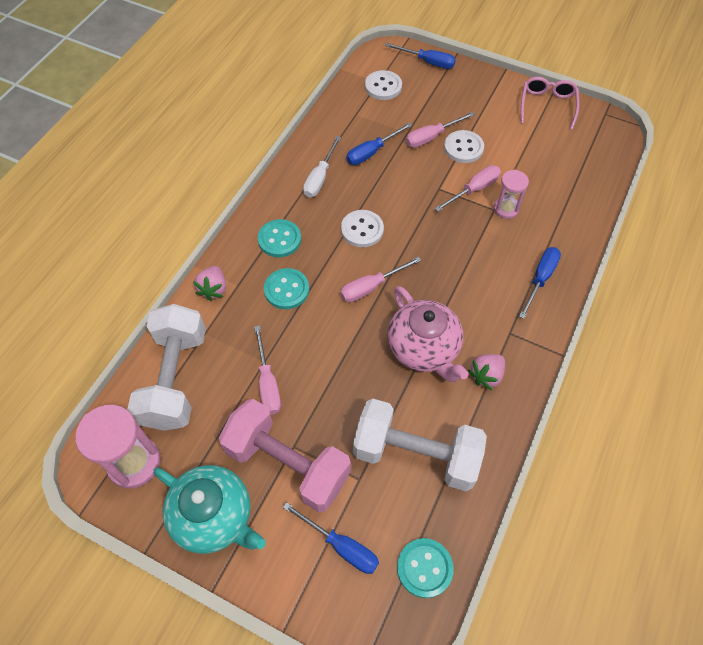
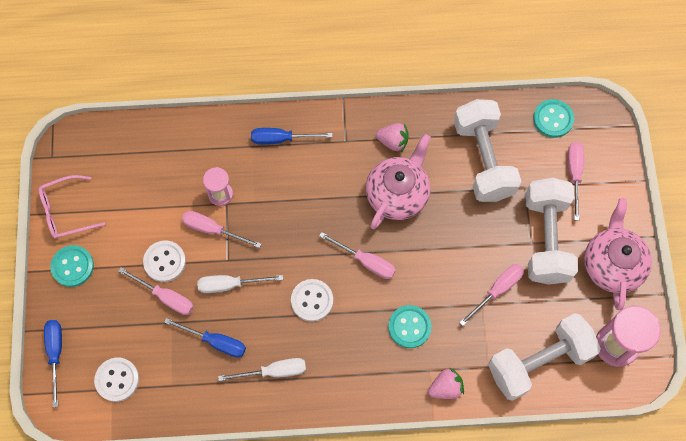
camera: 120 degrees left, 10 degrees up
turquoise teapot [153,465,266,554] -> pink teapot [584,198,652,310]
pink dumbbell [219,399,351,512] -> white dumbbell [525,178,578,285]
turquoise button [258,219,301,257] -> turquoise button moved to [50,245,94,287]
blue screwdriver [283,502,379,574] -> pink screwdriver [568,142,584,221]
none -> white screwdriver [197,275,283,293]

